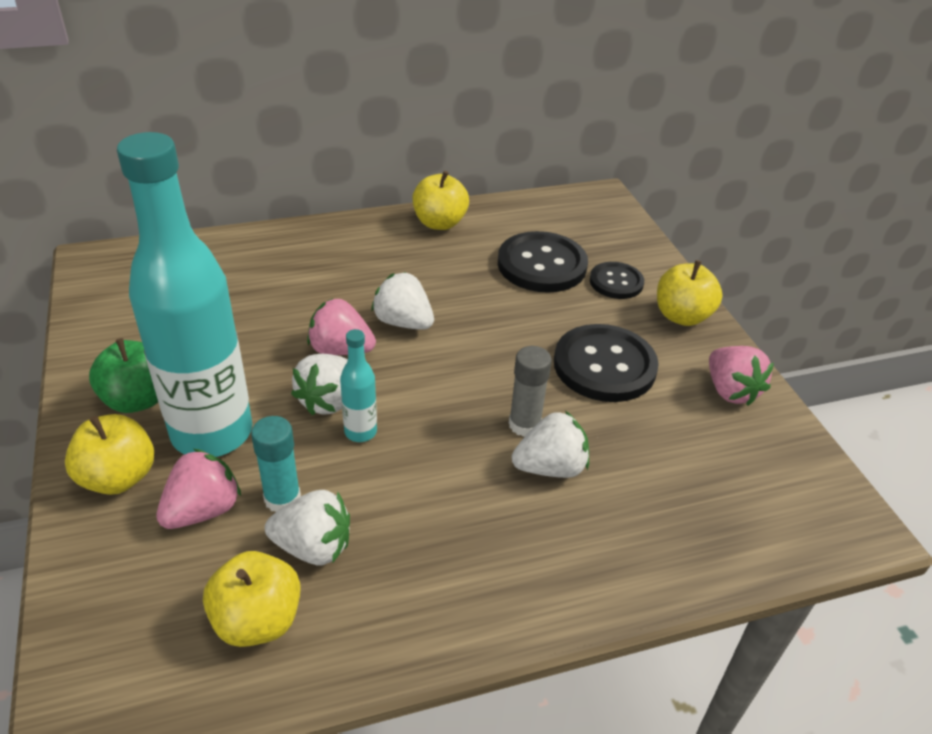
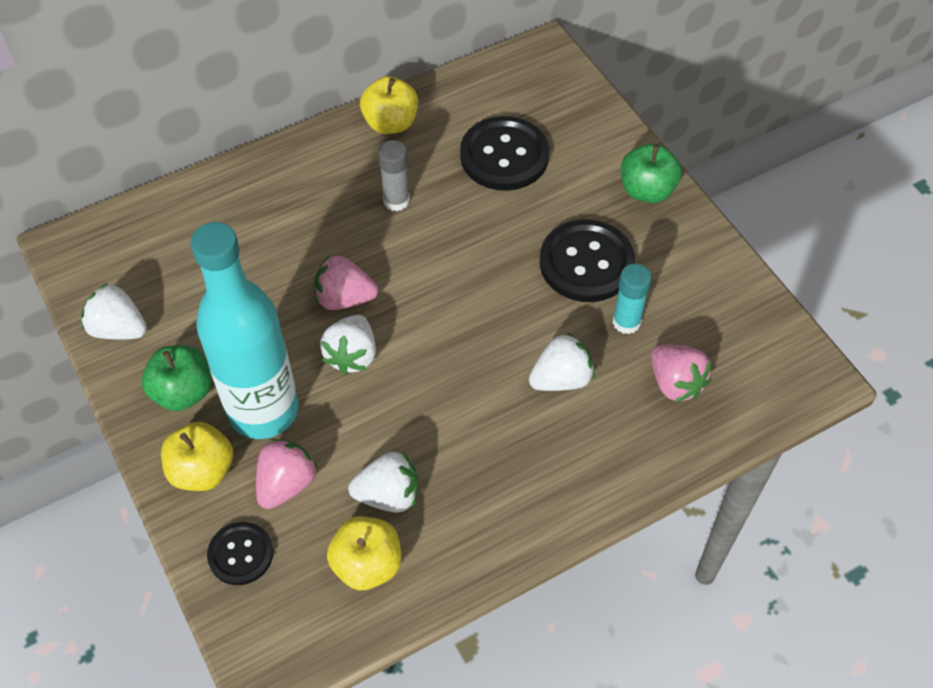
camera: 10 degrees left, 15 degrees up
turquoise glue stick [251,416,301,512] -> turquoise glue stick moved to [613,263,652,334]
turquoise bottle [340,329,377,442] -> none
white strawberry [371,272,434,330] -> white strawberry moved to [81,283,147,340]
grey glue stick [509,346,552,437] -> grey glue stick moved to [378,140,410,211]
black button [590,262,644,299] -> black button moved to [207,522,273,585]
yellow apple [657,260,723,326] -> green apple [621,143,682,203]
pink strawberry [709,346,774,406] -> pink strawberry moved to [651,345,711,402]

